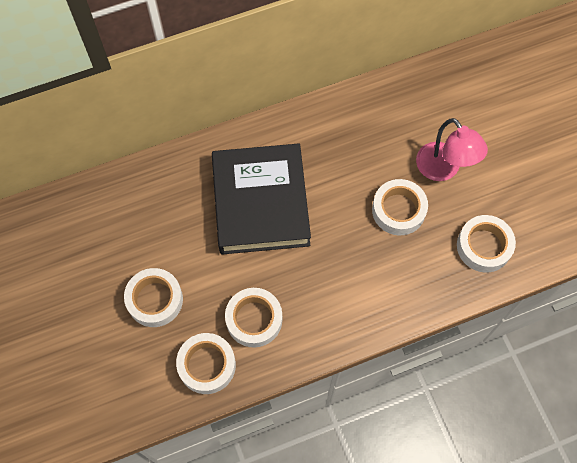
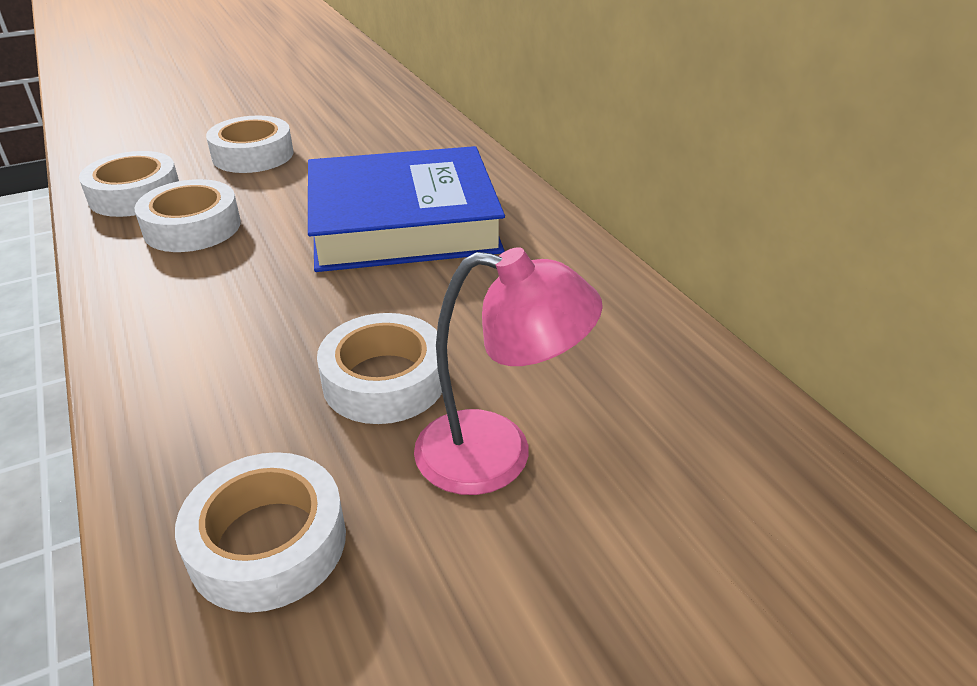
camera: 85 degrees right, 30 degrees down
black book [212,144,311,255] -> blue book [308,146,505,272]
pink lamp [416,118,488,181] -> pink lamp turned 135 degrees counterclockwise [414,247,603,495]

